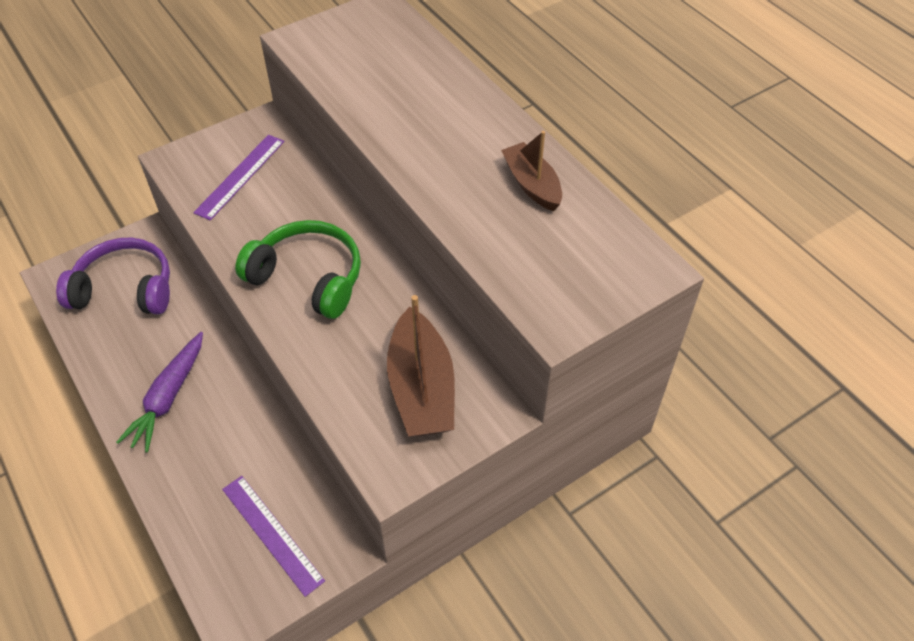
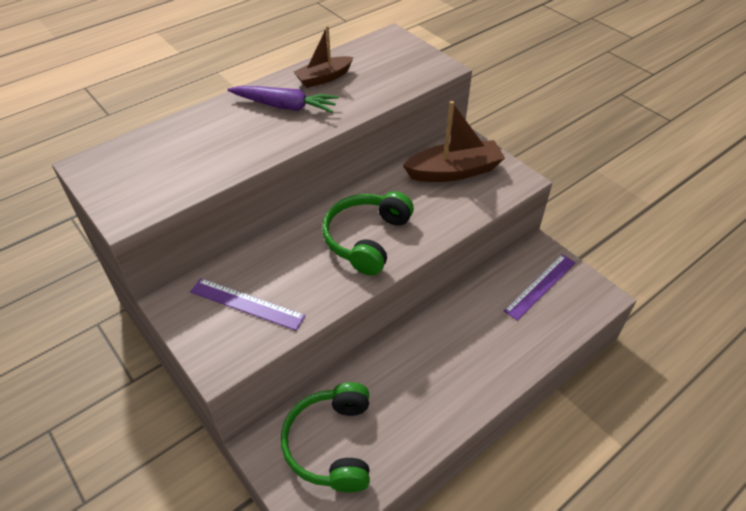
camera: 95 degrees left, 5 degrees down
purple headphones [56,237,170,314] -> green headphones [281,382,370,493]
purple carrot [116,332,203,453] -> purple carrot moved to [227,86,339,113]

